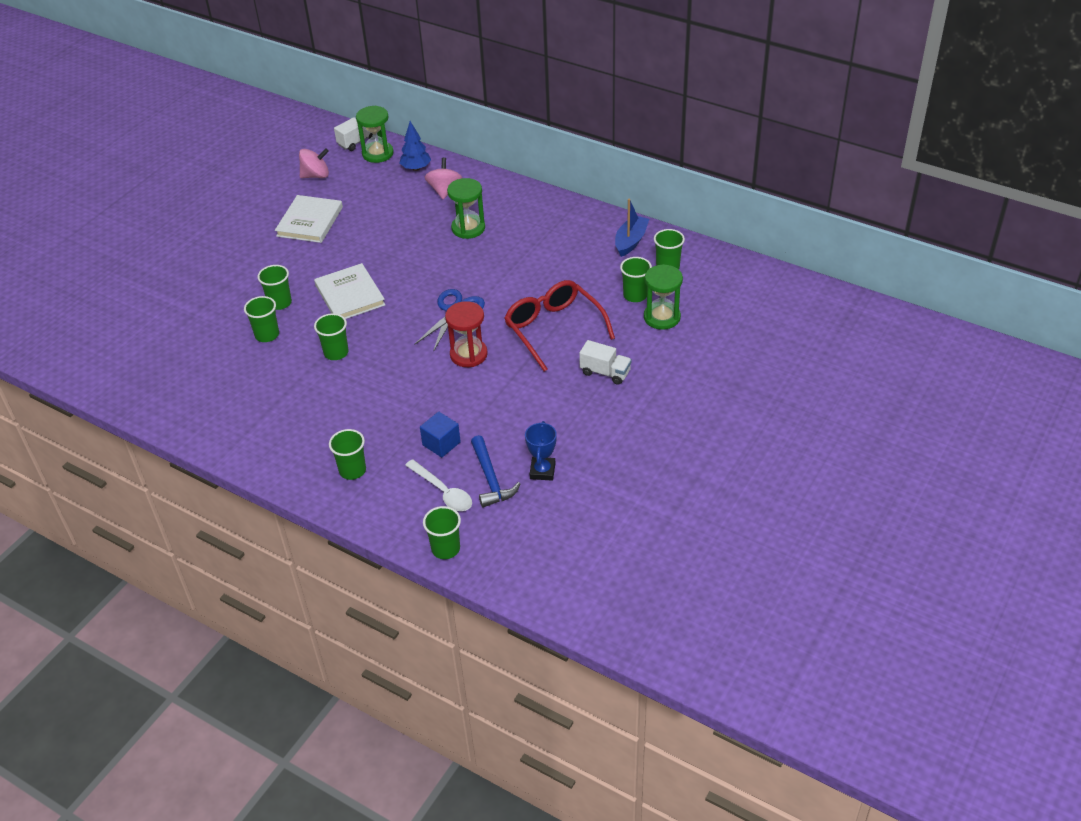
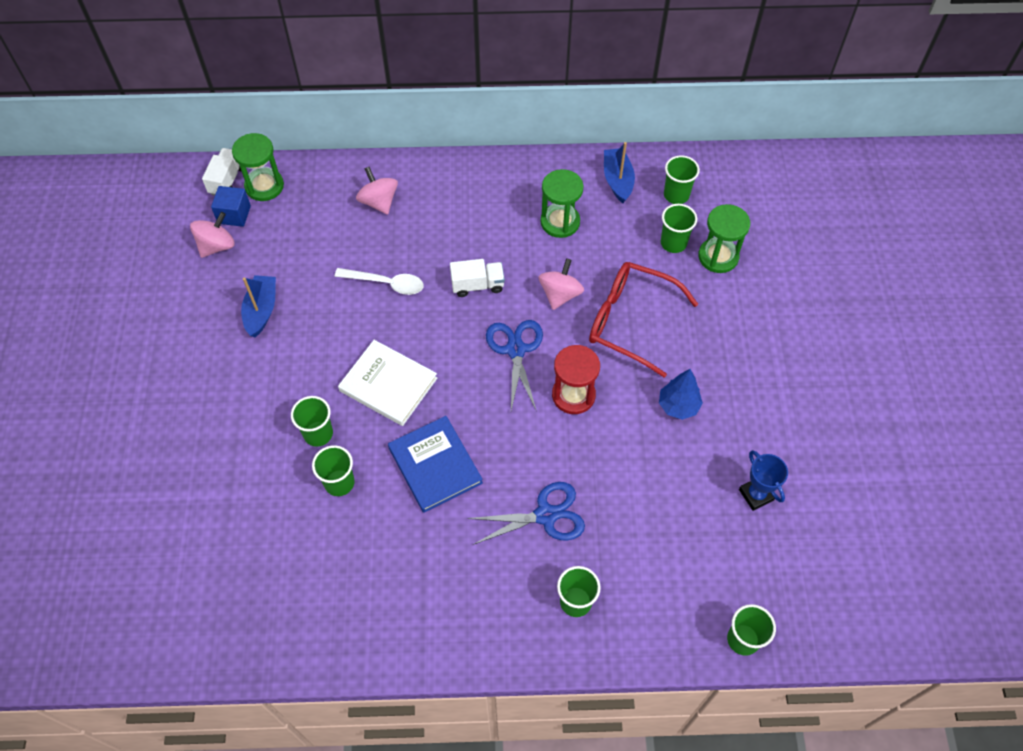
camera: 35 degrees left, 15 degrees up
white book [275,195,343,243] -> blue boat [241,275,276,337]
green cup [314,313,349,360] -> blue book [388,416,483,513]
blue tree [400,121,431,171] -> blue tree moved to [659,369,703,420]
white spoon [405,459,472,511] -> white spoon moved to [335,268,424,295]
blue cube [420,411,461,458] -> blue cube moved to [211,186,251,227]
green hourglass [447,178,485,239] -> green hourglass moved to [540,169,584,238]
blue hammer [471,435,521,507] -> none
white truck [579,340,632,385] -> white truck moved to [450,259,505,297]
none -> blue scissors [467,482,585,545]
none -> pink spinning top [538,258,584,310]

